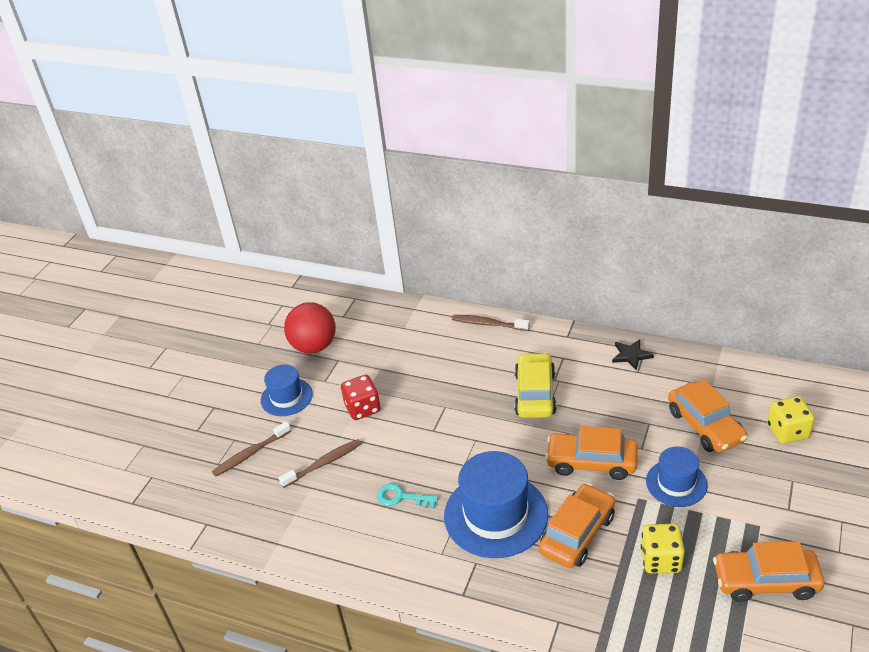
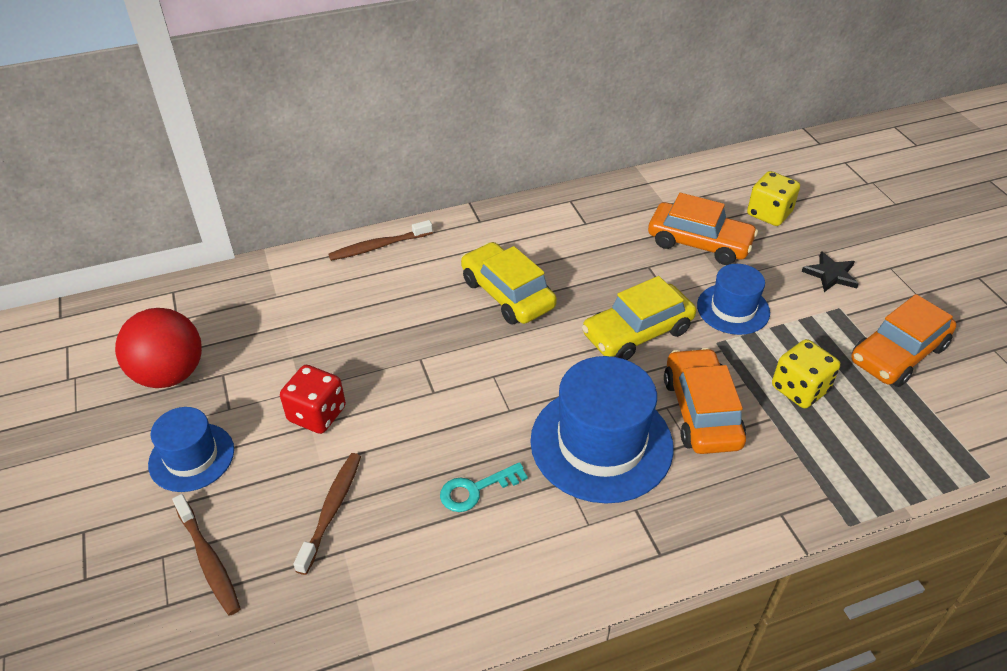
camera: 45 degrees left, 5 degrees up
brown toothbrush [212,422,291,477] -> brown toothbrush turned 45 degrees counterclockwise [172,494,241,616]
orange car [545,426,638,480] -> yellow car [582,276,696,360]
black star [612,339,654,370] -> black star moved to [802,251,859,292]

